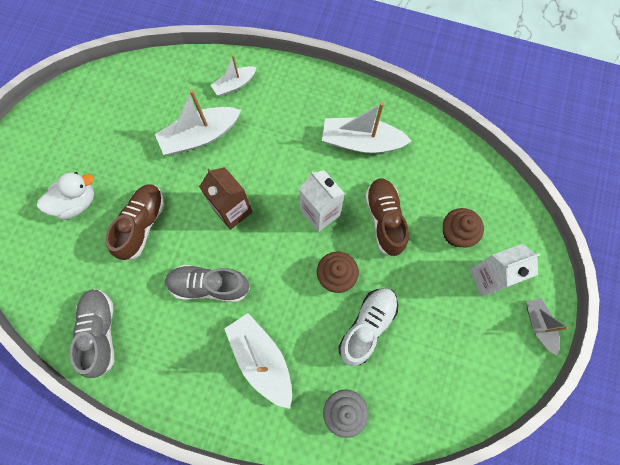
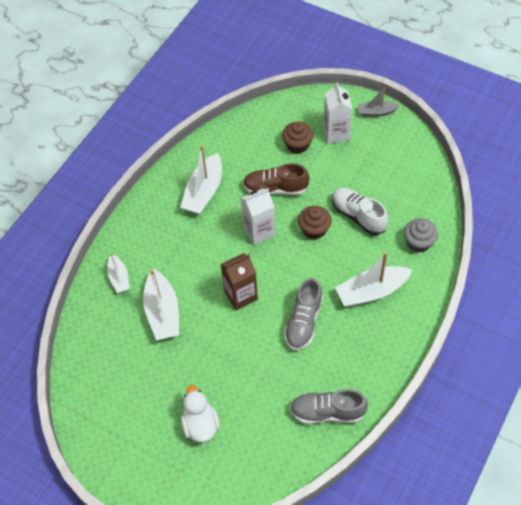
camera: 75 degrees left, 15 degrees down
brown shoe [106,184,165,261] -> none

